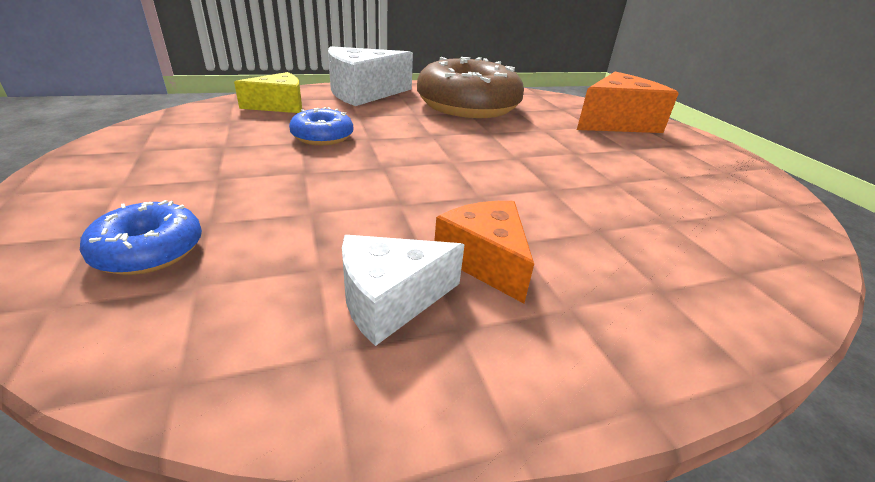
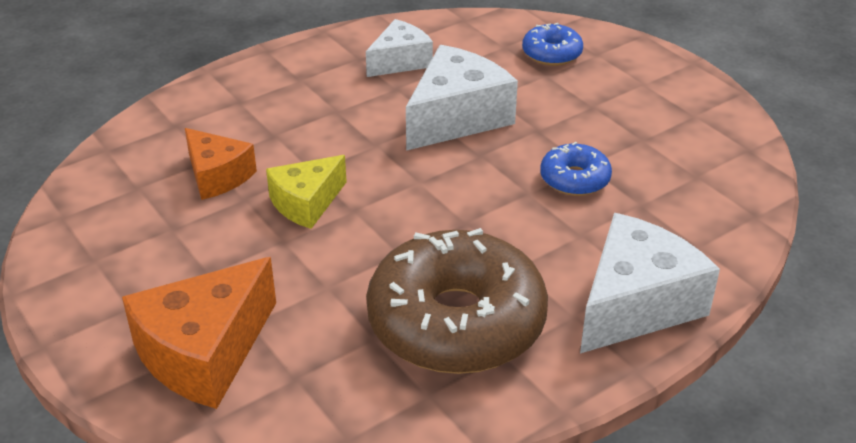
camera: 165 degrees right, 5 degrees up
yellow cheese [234,72,302,113] -> yellow cheese moved to [266,155,347,229]
orange cheese [434,201,534,304] -> orange cheese moved to [185,128,257,200]
none -> white cheese [406,45,518,151]

